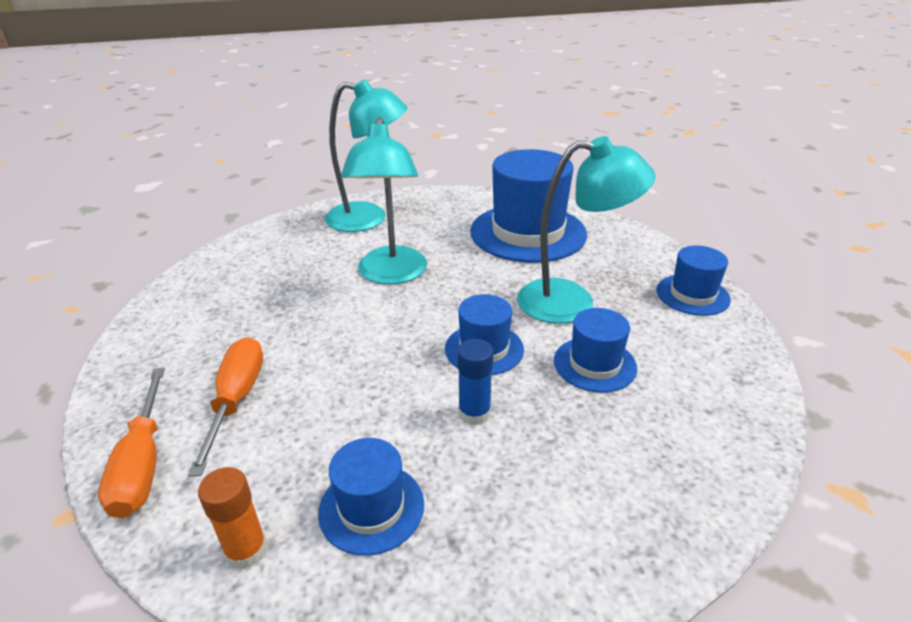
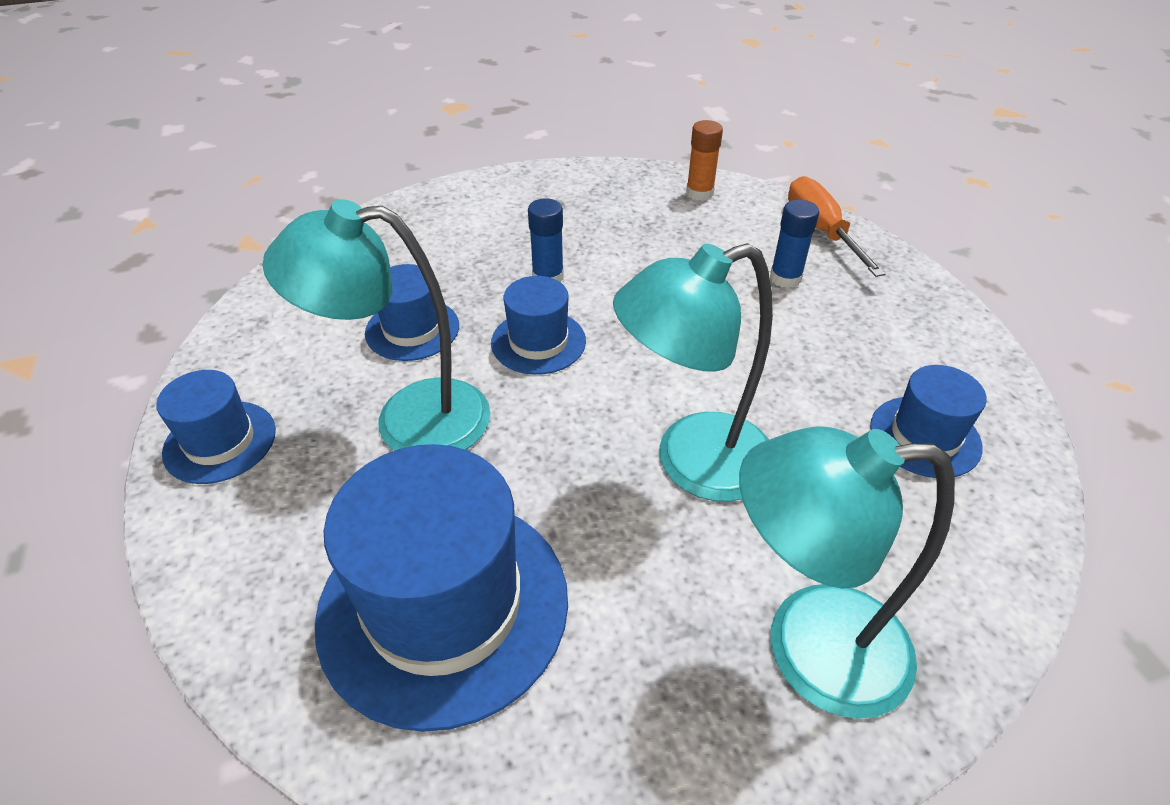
camera: 175 degrees right, 10 degrees up
orange screwdriver [188,337,263,476] -> blue glue stick [770,199,819,288]
blue hat [318,438,424,556] -> blue hat moved to [870,365,987,478]
turquoise lamp [341,117,427,284] -> turquoise lamp turned 105 degrees counterclockwise [613,243,773,502]

